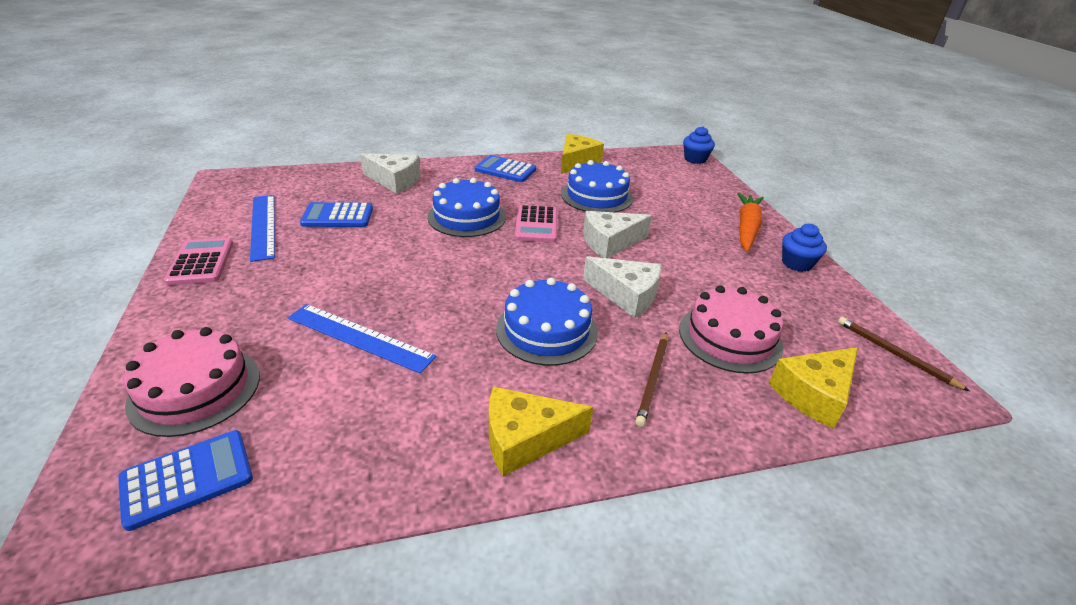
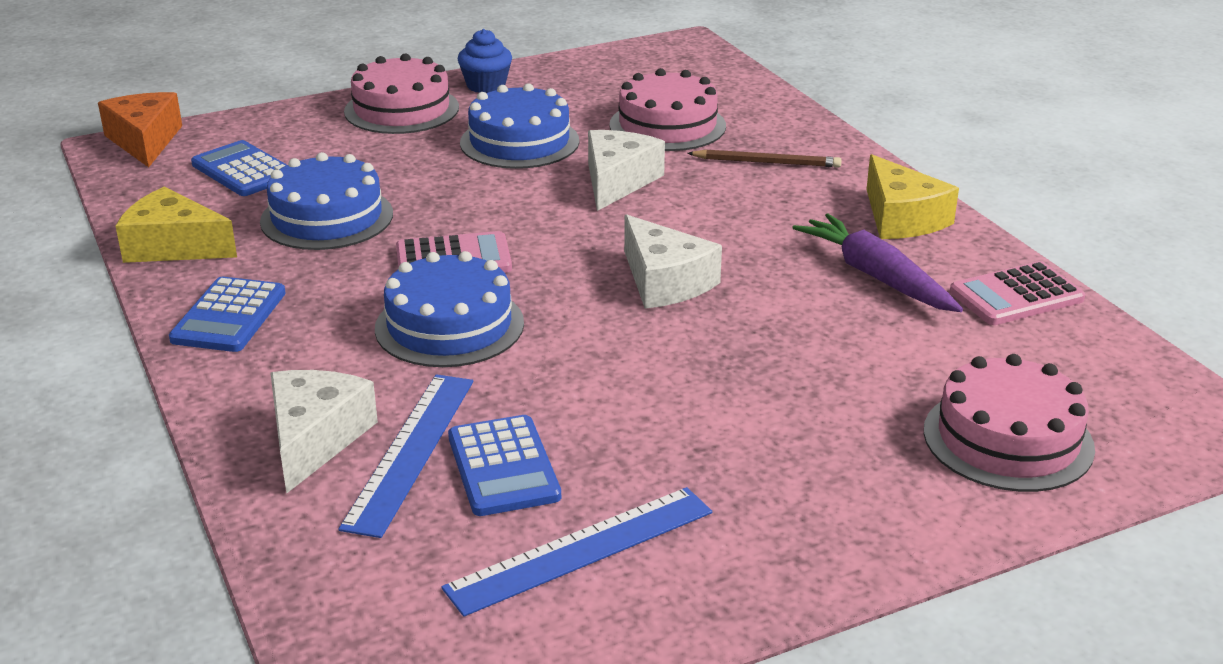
camera: 100 degrees left, 5 degrees down
blue calculator [118,430,253,531] -> blue calculator moved to [191,140,287,196]
pink calculator [164,238,233,285] -> pink calculator moved to [950,261,1085,325]
blue ruler [288,304,436,374] -> blue ruler moved to [338,374,473,538]
blue cake [496,278,598,366] -> blue cake moved to [460,83,579,169]
white cheese [583,211,652,258] -> white cheese moved to [624,214,722,309]
blue cupcake [683,126,715,164] -> orange cheese [98,92,182,167]
orange carrot [737,193,764,252] -> pink cake [344,53,459,134]
yellow cheese [769,347,858,429] -> none
brown pencil [838,317,969,391] -> none
none -> purple carrot [792,213,963,312]

